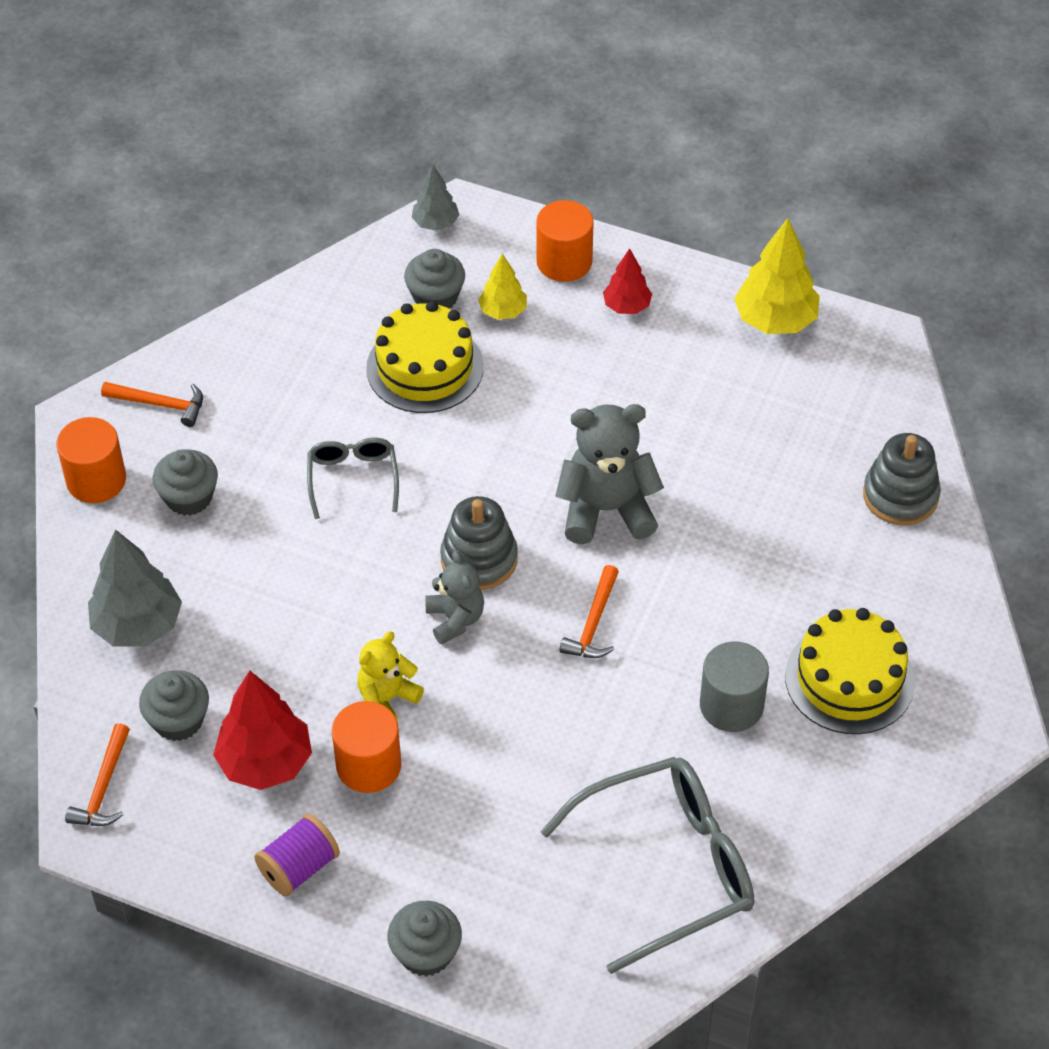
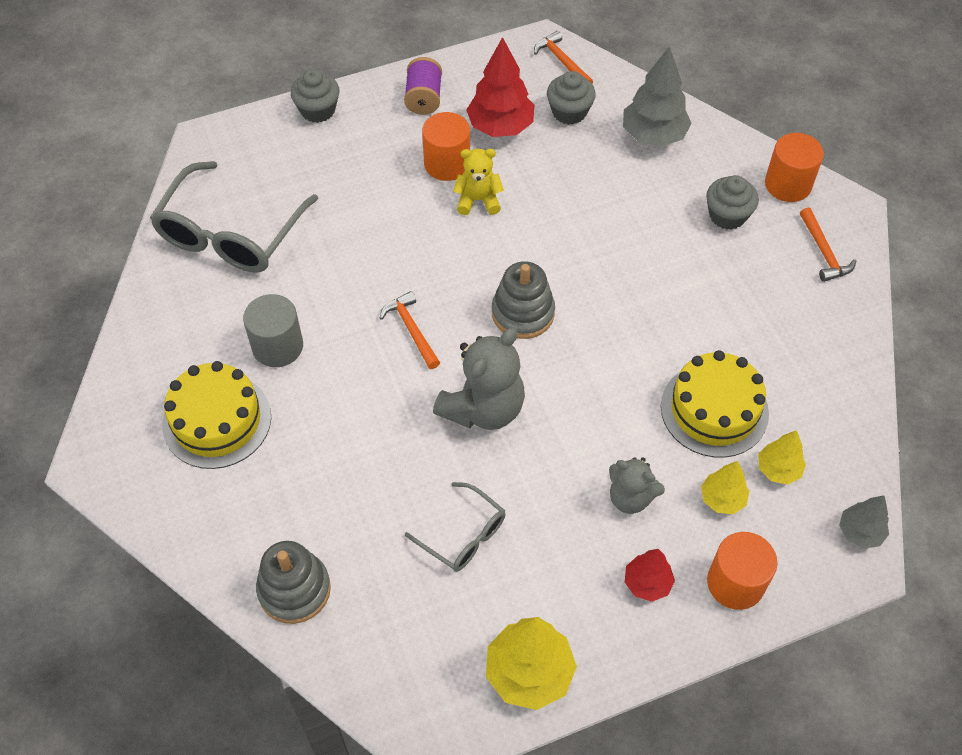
camera: 135 degrees right, 5 degrees up
orange hammer [101,382,203,427] -> orange hammer turned 75 degrees counterclockwise [800,207,856,282]
grey glasses [307,438,399,519] -> grey glasses moved to [405,482,506,572]
yellow teddy bear [357,631,424,719] -> yellow teddy bear turned 90 degrees counterclockwise [453,149,504,215]
grey cupcake [404,249,465,308] -> yellow tree [758,430,806,485]
grey teddy bear [425,551,484,644] -> grey teddy bear moved to [609,457,665,514]

